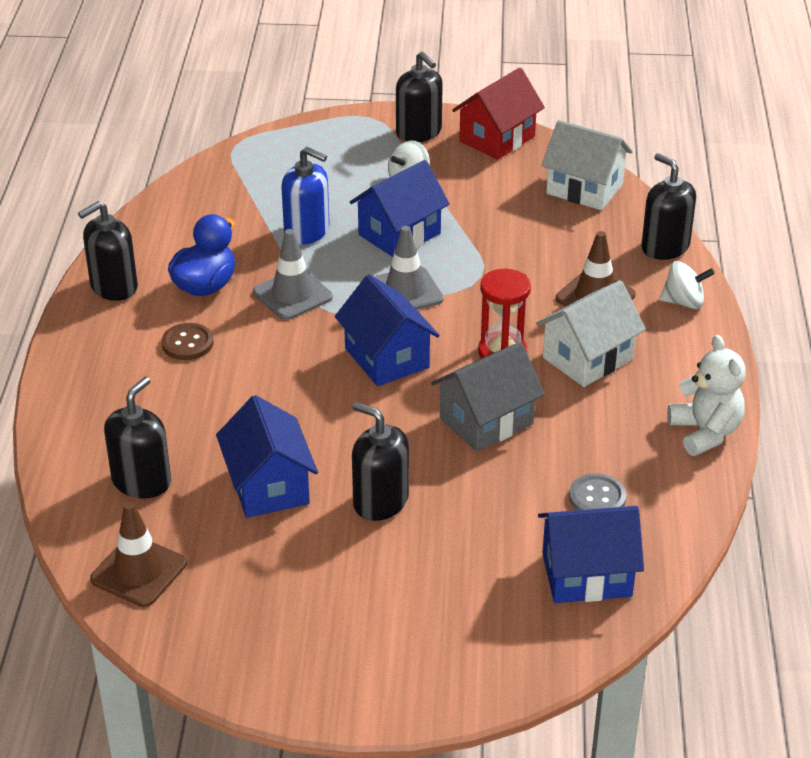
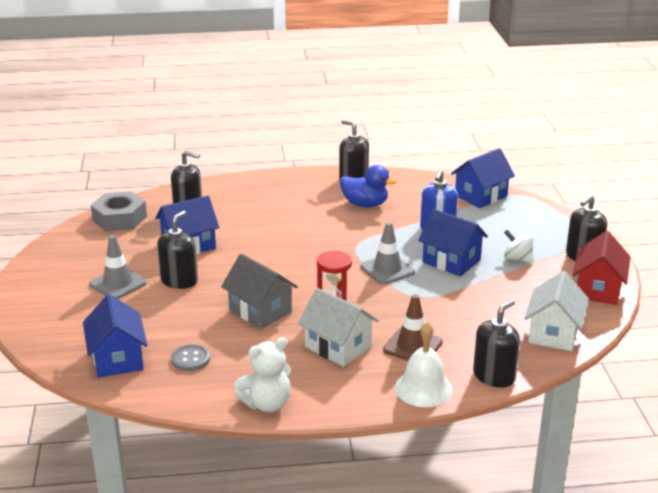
camera: 80 degrees right, 10 degrees down
brown traffic cone [90,502,187,607] -> grey nut [91,191,147,231]
brown button [162,323,213,360] -> none
grey traffic cone [253,229,333,320] -> grey traffic cone moved to [89,235,147,299]
blue house [335,275,440,386] -> blue house moved to [451,148,515,208]
red house [452,68,545,160] -> red house turned 75 degrees clockwise [573,231,631,305]
white spinning top [659,261,715,309] -> white bell [395,322,453,407]

